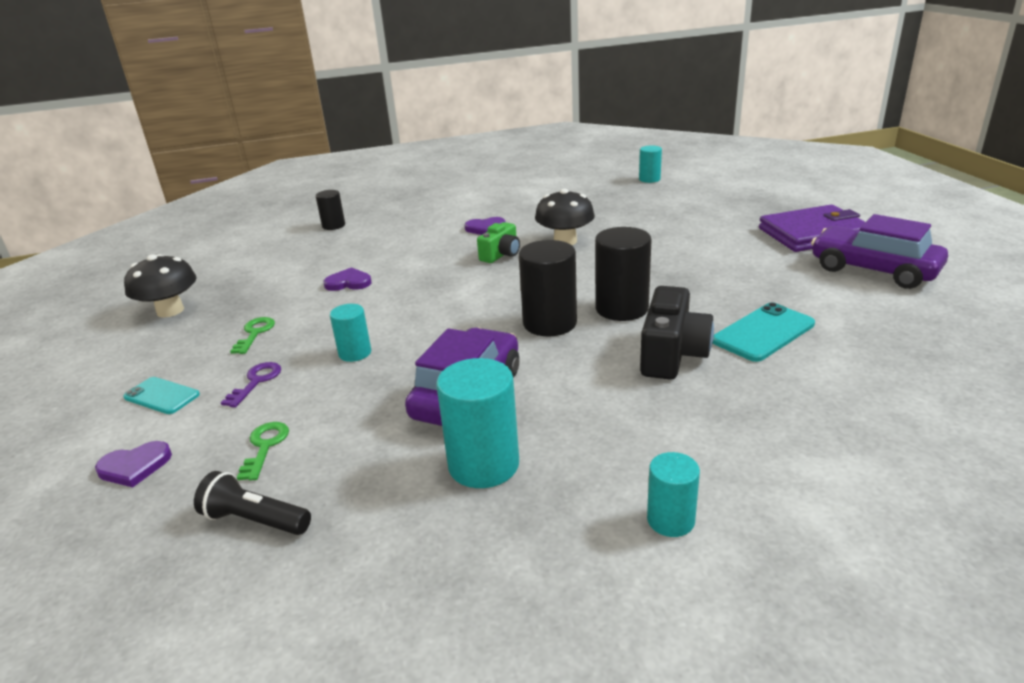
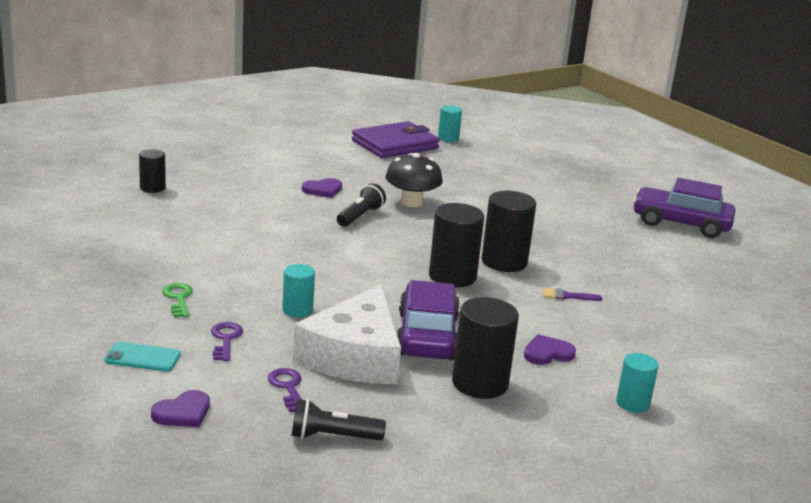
camera: 25 degrees left, 5 degrees down
black mushroom [124,254,197,317] -> none
green key [237,422,289,481] -> purple key [268,368,302,413]
purple heart [323,267,372,291] -> purple heart moved to [524,334,576,365]
turquoise cylinder [436,358,519,488] -> black cylinder [452,297,519,399]
green camera [477,222,520,263] -> black flashlight [337,183,386,227]
black camera [640,286,714,380] -> purple brush [542,288,602,301]
turquoise phone [713,302,815,362] -> none
purple wallet [759,205,865,252] -> purple wallet moved to [352,121,440,158]
none -> white cheese [293,284,401,384]

